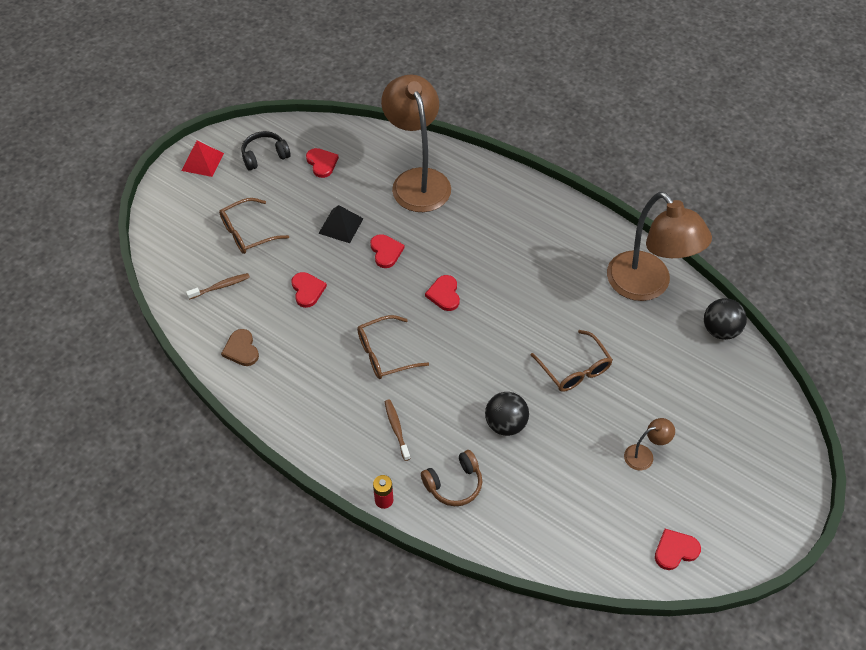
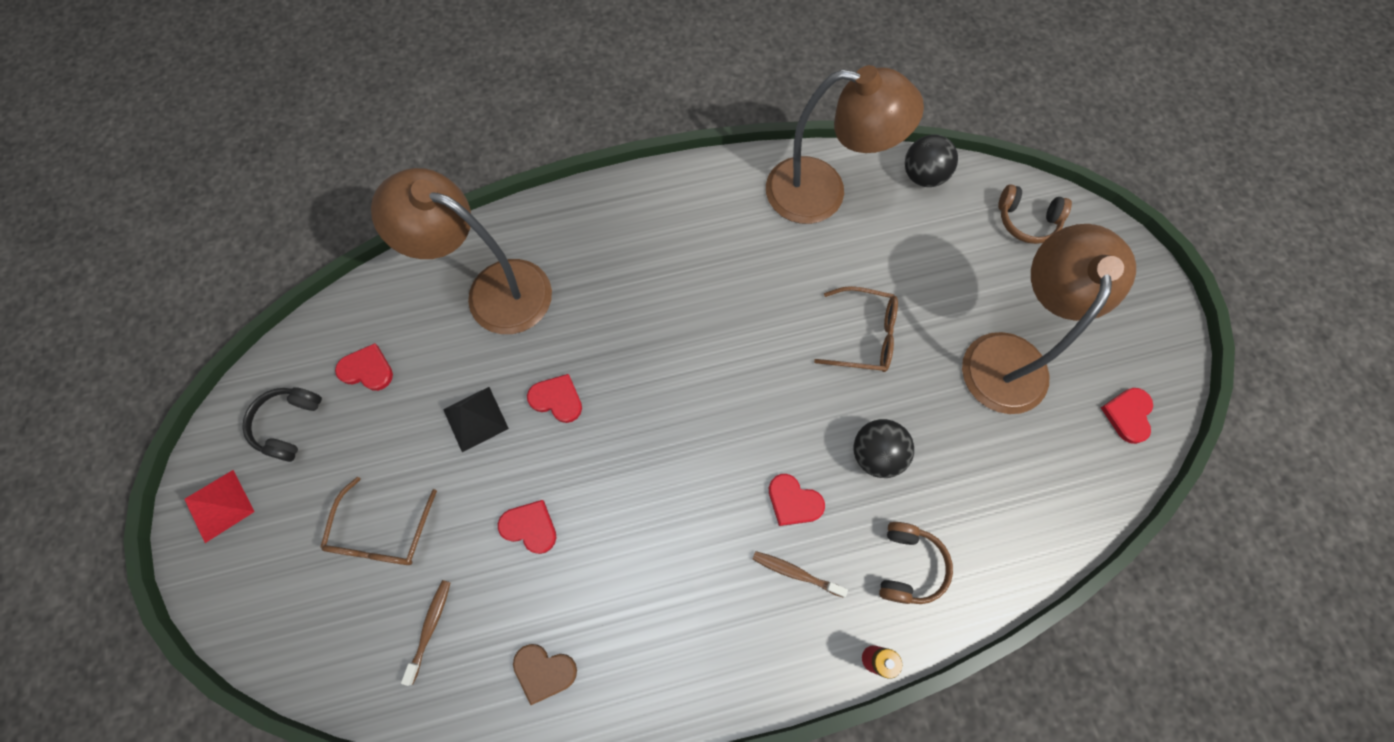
camera: 50 degrees left, 15 degrees up
brown glasses [357,315,429,379] -> none
red heart [425,275,460,311] -> red heart moved to [769,474,825,526]
brown lamp [624,418,675,470] -> brown lamp [962,224,1136,414], size x2.40
none -> brown headphones [998,184,1072,244]

